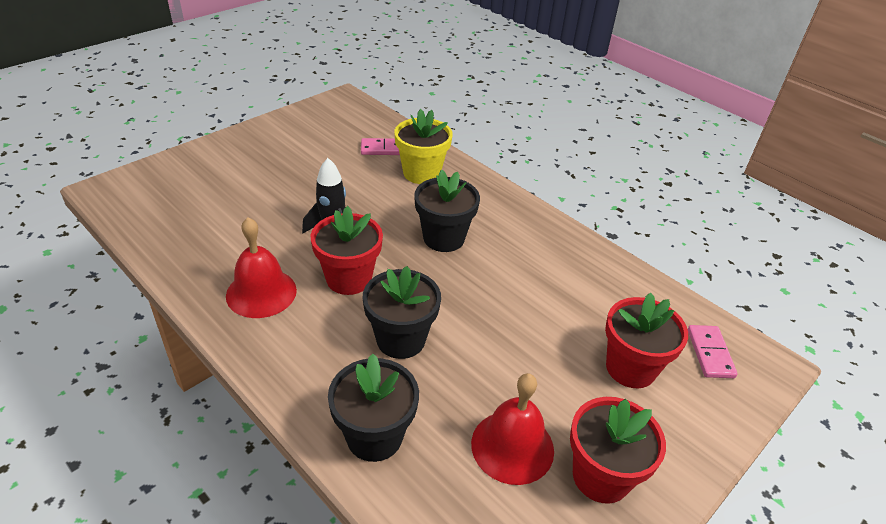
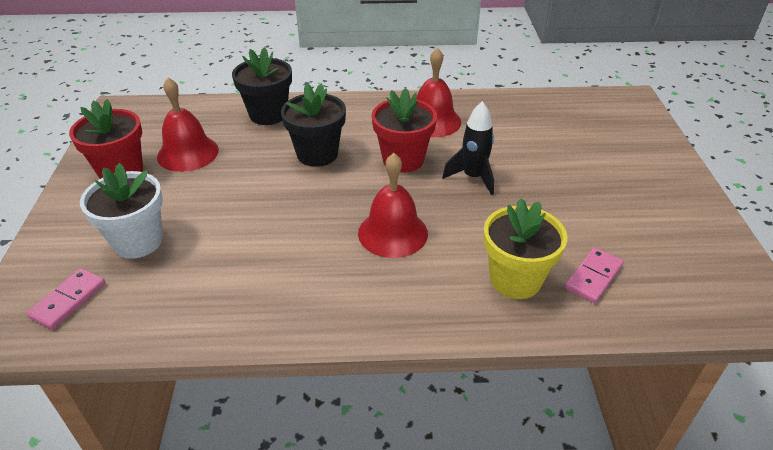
camera: 135 degrees right, 0 degrees up
black flower pot [414,169,480,252] -> red bell [358,153,428,258]
red flower pot [605,292,688,388] -> white flower pot [80,163,163,259]
pink domino [688,325,738,378] -> pink domino turned 75 degrees clockwise [26,268,105,330]

